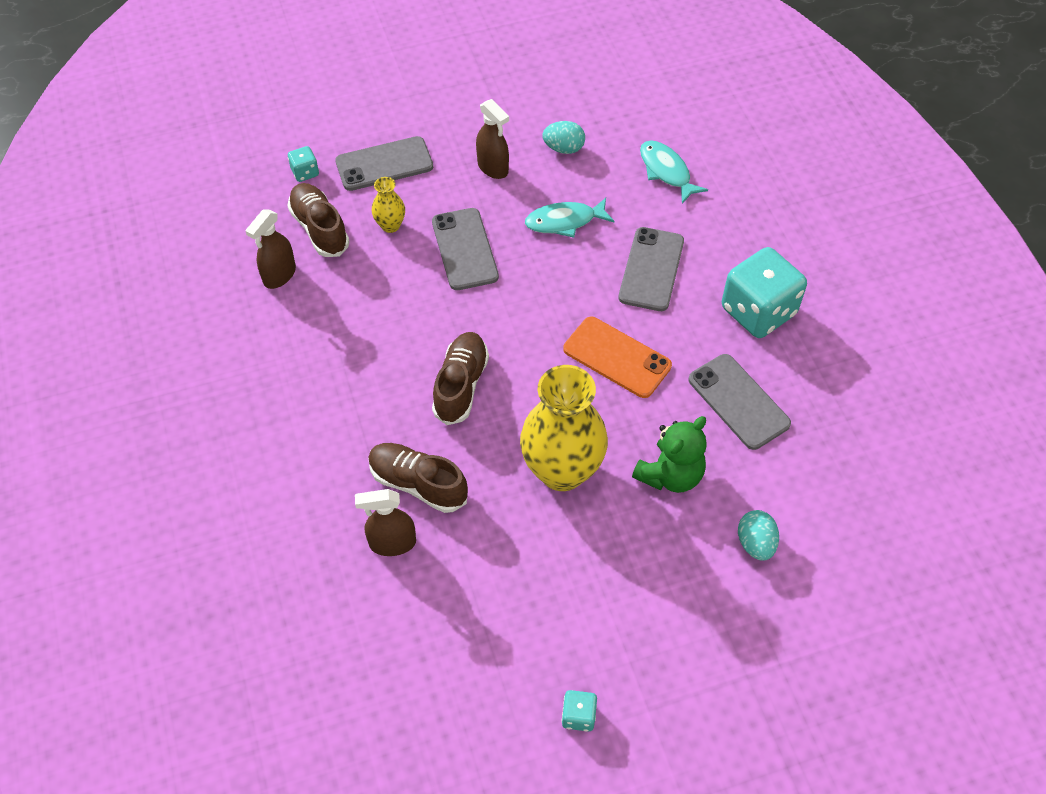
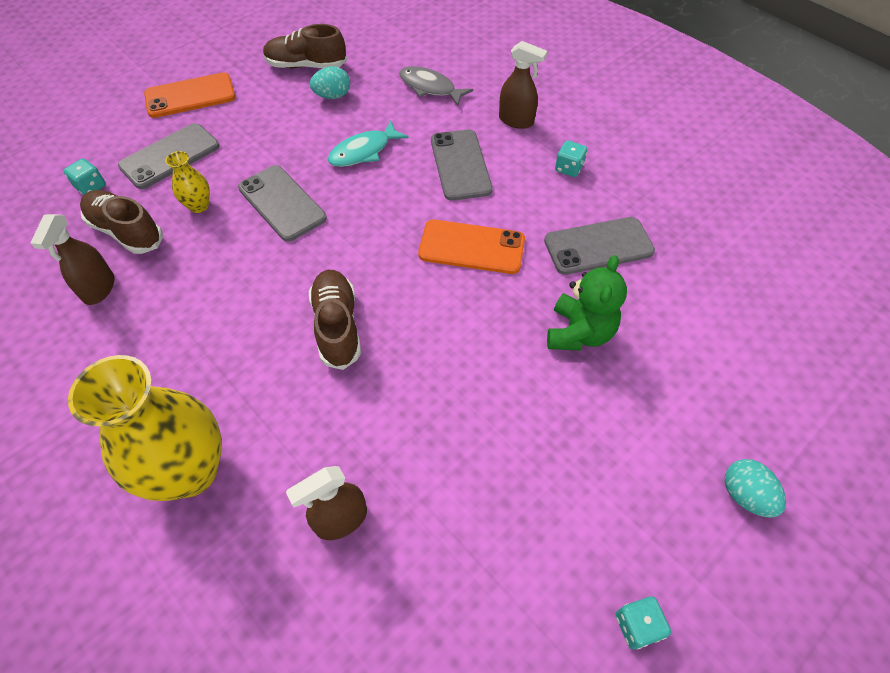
camera: 25 degrees left, 0 degrees up
brown shoe [368,443,468,513] -> brown shoe moved to [263,24,347,68]
brown spray bottle [476,99,509,179] -> brown spray bottle moved to [499,41,547,129]
yellow vase [520,365,608,491] -> yellow vase moved to [68,355,222,501]
turquoise fish [640,140,708,204] -> grey fish [399,66,473,106]
grey phone [688,354,791,450] -> grey phone turned 45 degrees counterclockwise [544,217,655,275]
turquoise dice [722,247,807,338] -> turquoise dice [555,140,587,177], size x0.44
turquoise egg [738,510,779,561] -> turquoise egg moved to [725,459,786,518]
none -> orange phone [144,72,235,118]

